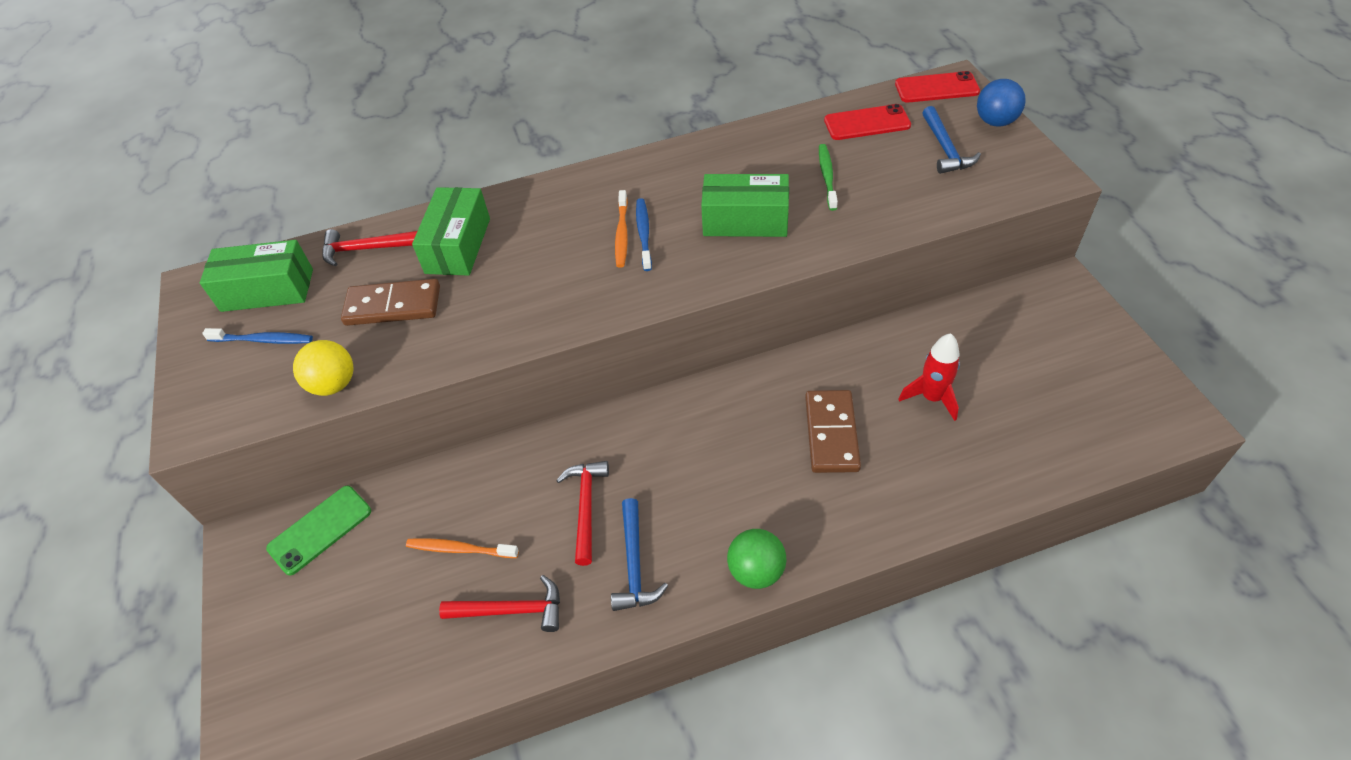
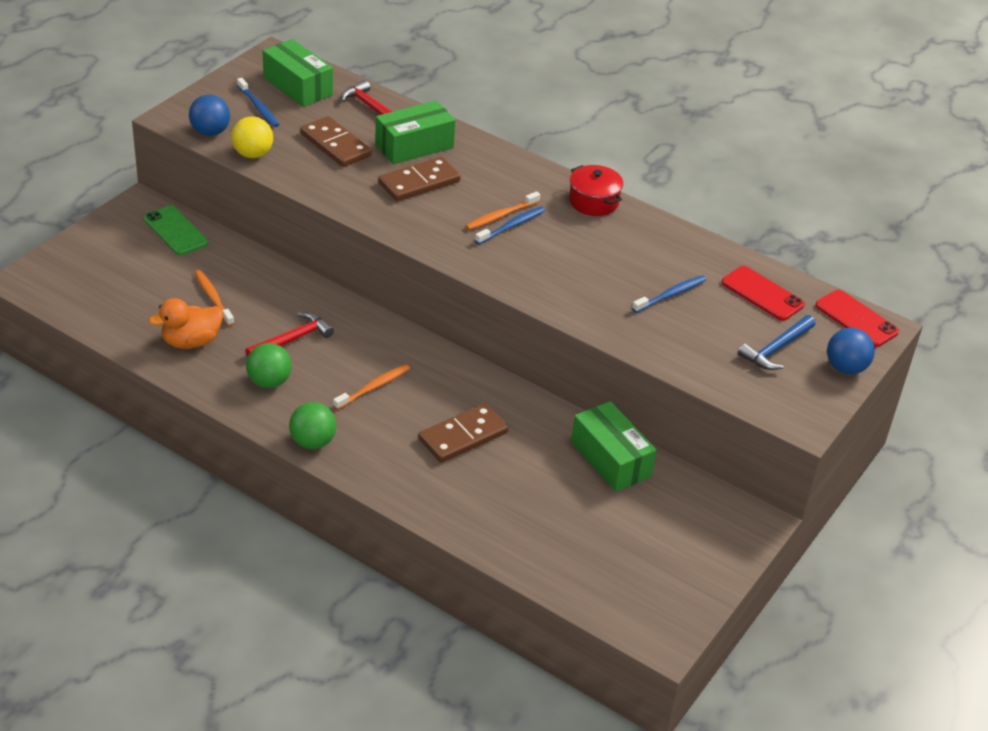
camera: 45 degrees right, 10 degrees down
green phone [266,486,371,575] -> green phone turned 45 degrees clockwise [143,205,208,255]
red hammer [439,575,560,632] -> orange duck [149,298,223,349]
blue hammer [611,498,668,611] -> green ball [246,343,292,388]
green box [701,174,789,237] -> green box moved to [571,401,657,492]
green toothbrush [819,144,838,211] -> blue toothbrush [632,275,706,313]
red rocket [898,333,960,421] -> none
none -> blue ball [189,95,230,136]
none -> orange toothbrush [333,364,410,410]
none -> brown domino [378,157,461,201]
none -> red pot [569,165,623,216]

